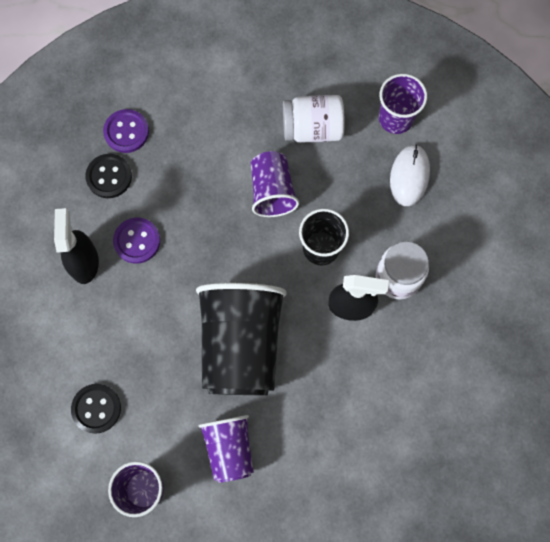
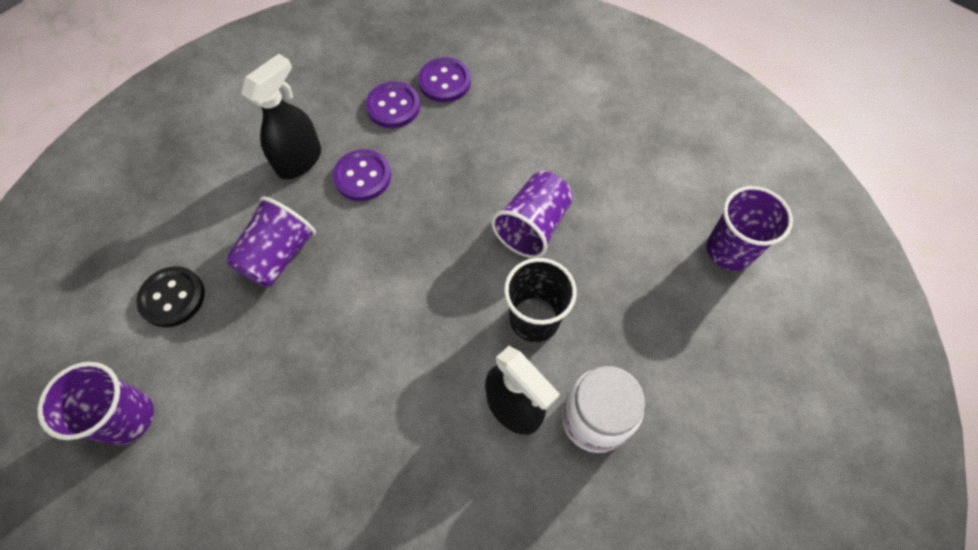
camera: 40 degrees right, 10 degrees down
black button [85,154,132,198] -> purple button [366,81,420,128]
black cup [196,283,287,395] -> none
purple cup [199,415,254,483] -> purple cup moved to [225,197,316,287]
white jar [283,95,345,143] -> none
white mouse [390,145,430,206] -> none

